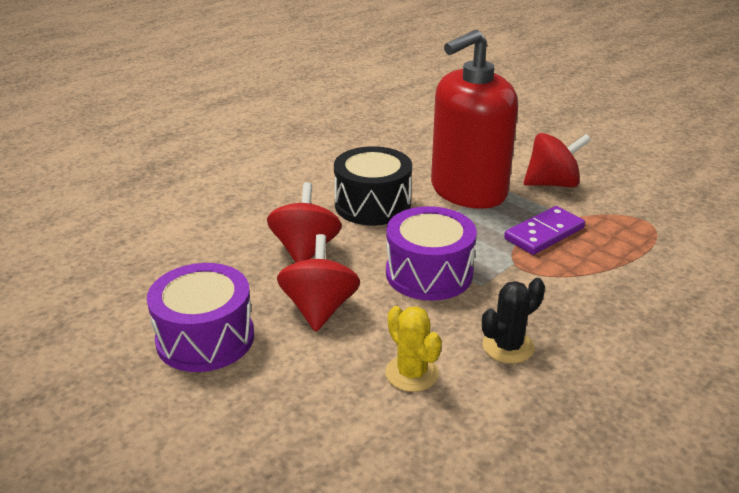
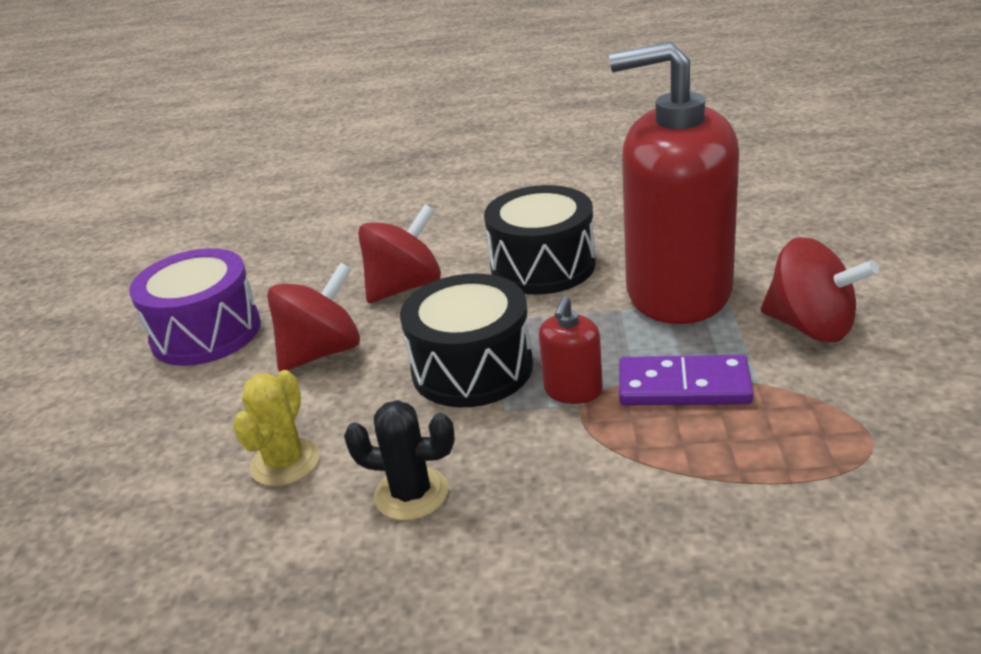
camera: 50 degrees right, 0 degrees up
purple drum [386,206,477,301] -> black drum [400,274,533,407]
none -> red soap dispenser [539,296,603,404]

